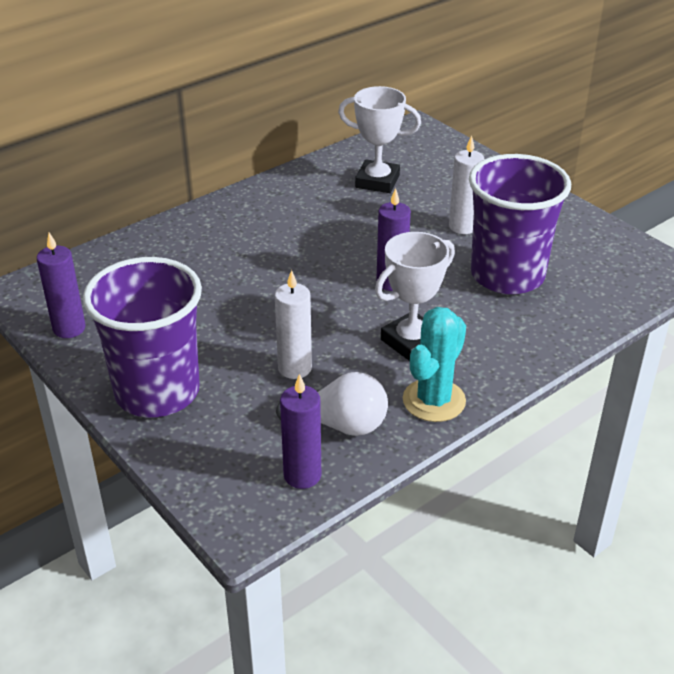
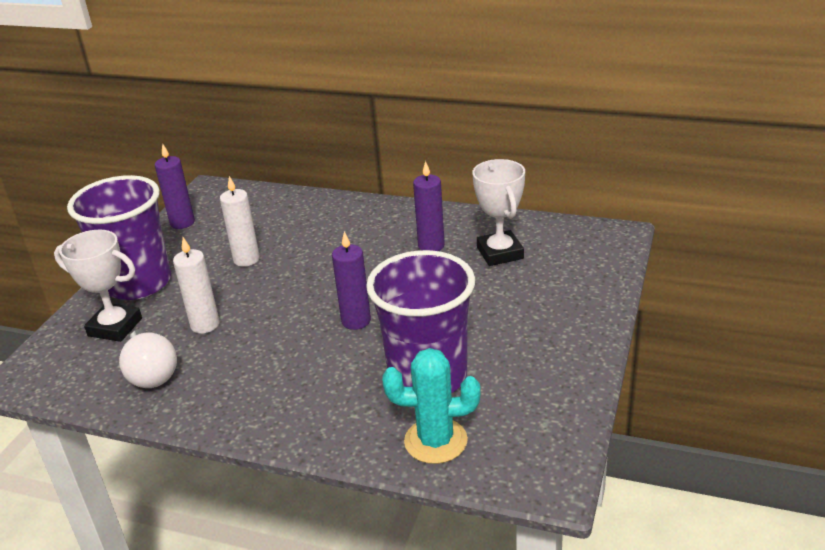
camera: 60 degrees right, 5 degrees down
purple candle [280,374,321,489] -> purple candle moved to [413,161,445,251]
white trophy [375,232,455,361] -> white trophy moved to [54,230,142,342]
turquoise cactus [403,307,466,422] -> turquoise cactus moved to [382,348,480,464]
white candle [449,135,484,234] -> white candle moved to [220,176,260,267]

